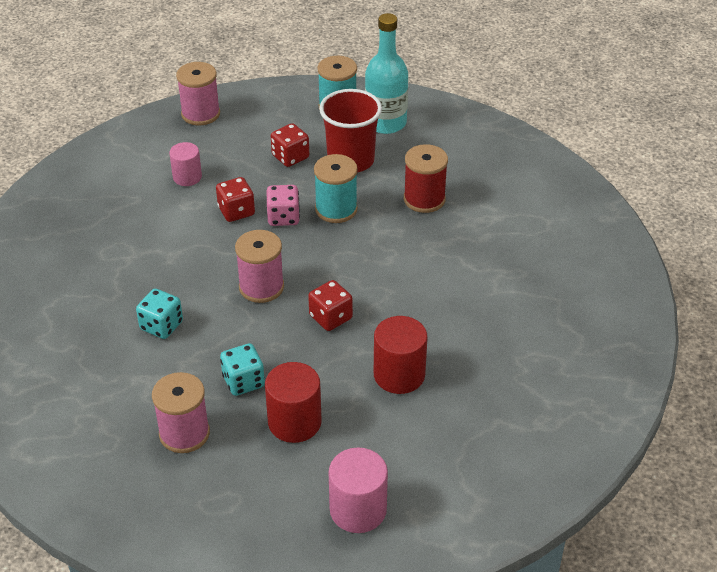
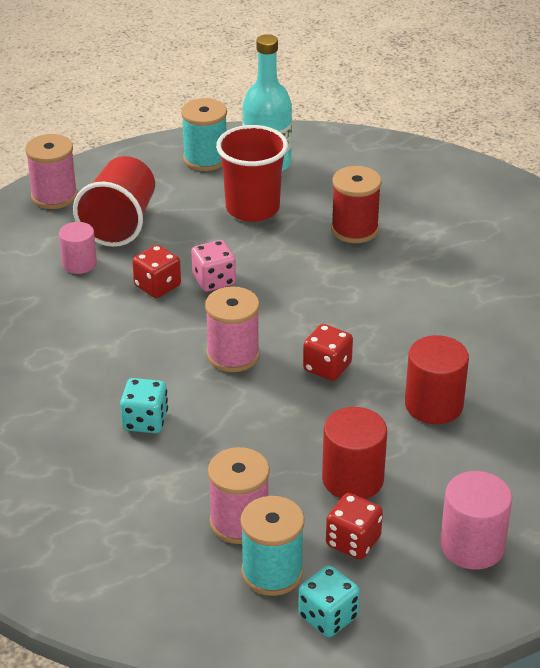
camera: 20 degrees left, 5 degrees down
turquoise dice [220,343,265,396] -> turquoise dice moved to [298,566,360,637]
red dice [271,123,309,167] -> red dice moved to [326,493,383,559]
turquoise spool [314,154,358,223] -> turquoise spool moved to [240,496,304,596]
none -> red cup [73,156,155,247]

